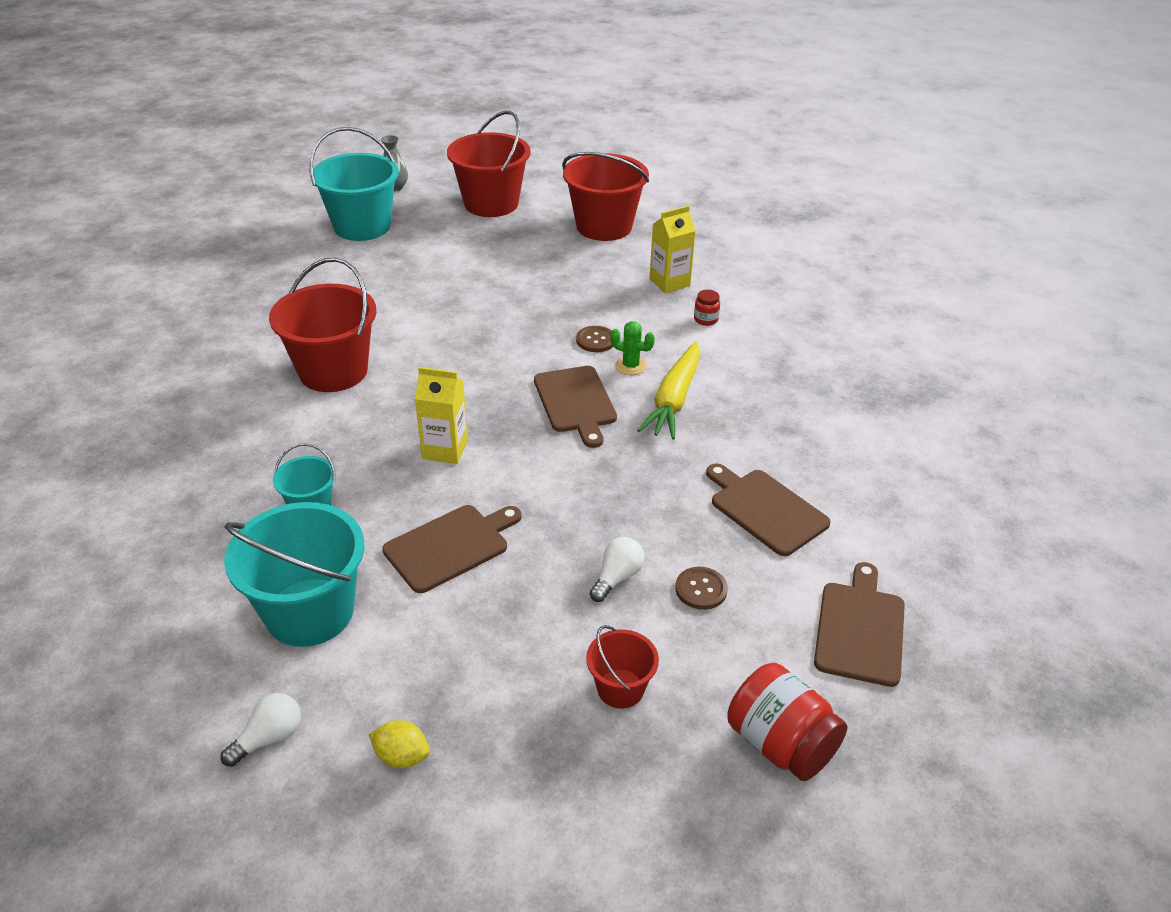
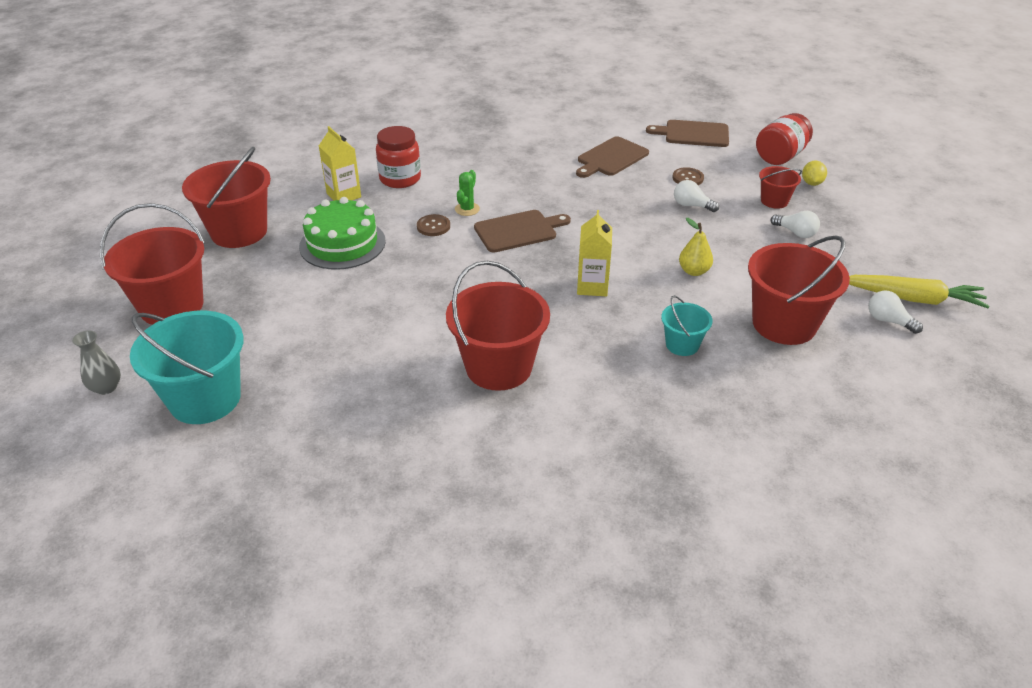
camera: 95 degrees left, 0 degrees up
turquoise bucket [224,502,364,647] -> red bucket [748,235,850,345]
yellow lemon [369,720,430,768] -> yellow lemon moved to [802,161,827,186]
brown cutting board [382,505,521,593] -> yellow pear [679,218,713,276]
yellow carrot [637,341,700,440] -> yellow carrot moved to [849,275,990,308]
red jar [694,290,720,326] -> red jar [376,126,421,188], size x2.11
none -> green cake [299,197,386,270]
none -> white light bulb [770,211,820,238]

